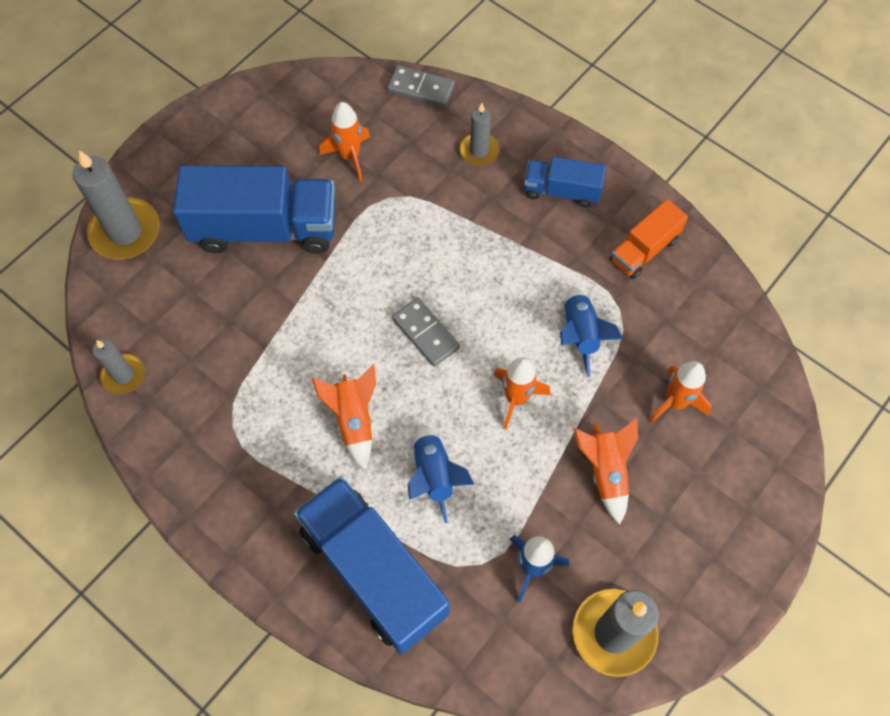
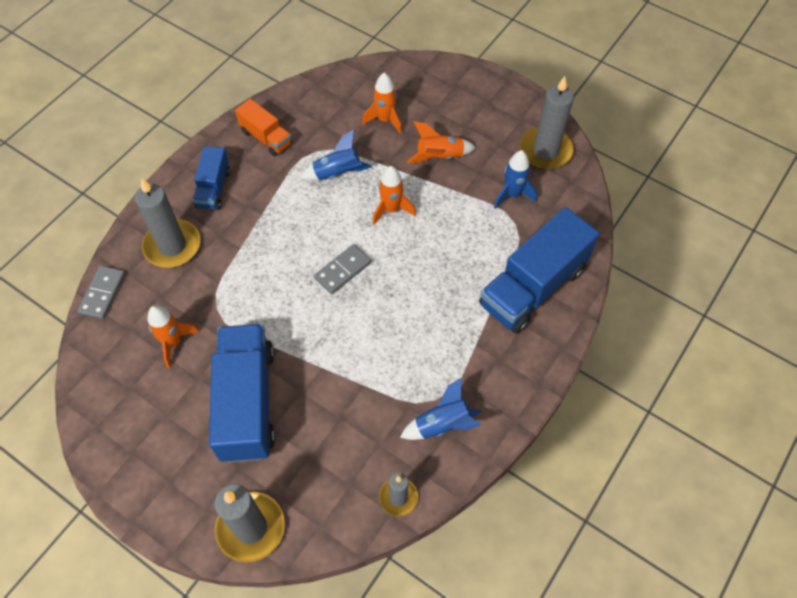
camera: 95 degrees left, 5 degrees down
orange rocket [312,365,376,470] -> none
blue rocket [408,424,475,523] -> blue rocket moved to [400,377,482,440]
grey candle [459,103,499,166] -> grey candle [135,178,200,268], size x1.74

